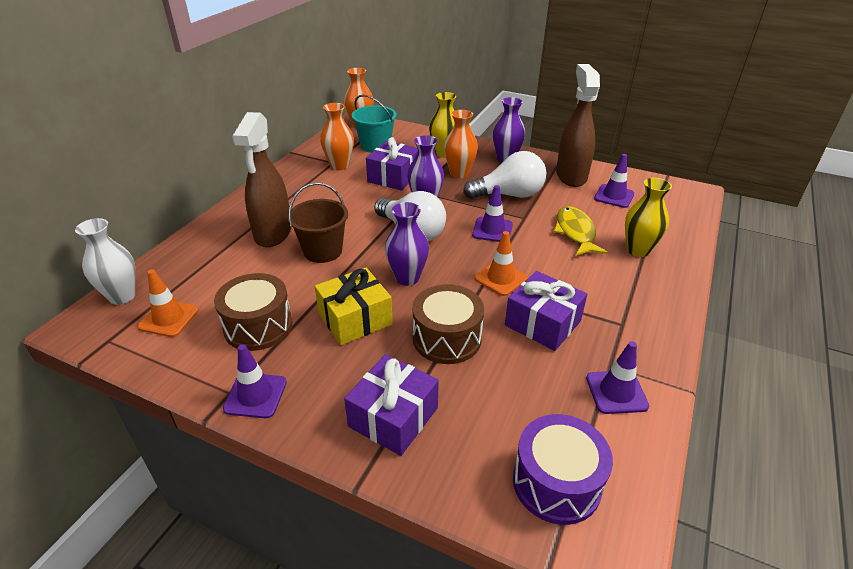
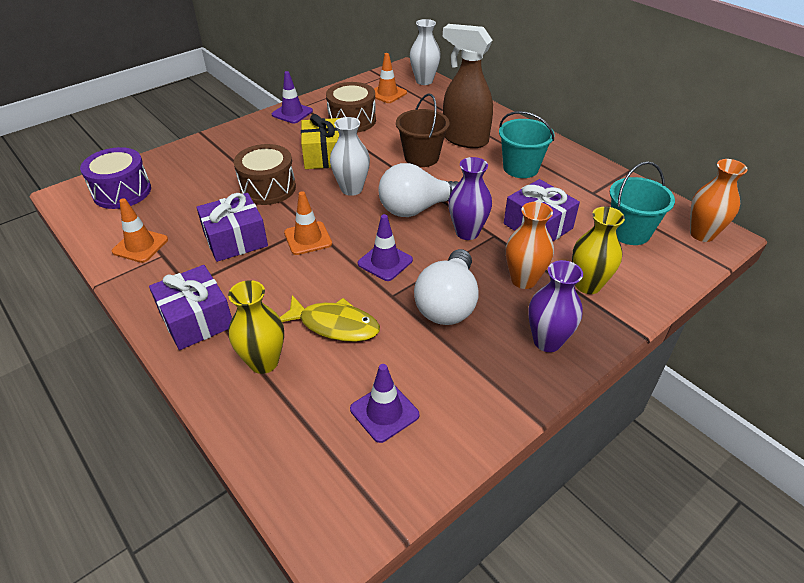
camera: 115 degrees right, 5 degrees up
orange vase [320,103,354,170] -> none
purple gift [344,354,439,456] -> purple gift moved to [149,265,232,350]
purple vase [385,202,429,286] -> white vase [330,117,370,196]
brown spray bottle [556,64,600,187] -> none
purple traffic cone [586,341,649,414] -> orange traffic cone [112,198,168,263]
none -> turquoise bucket [499,111,554,178]

